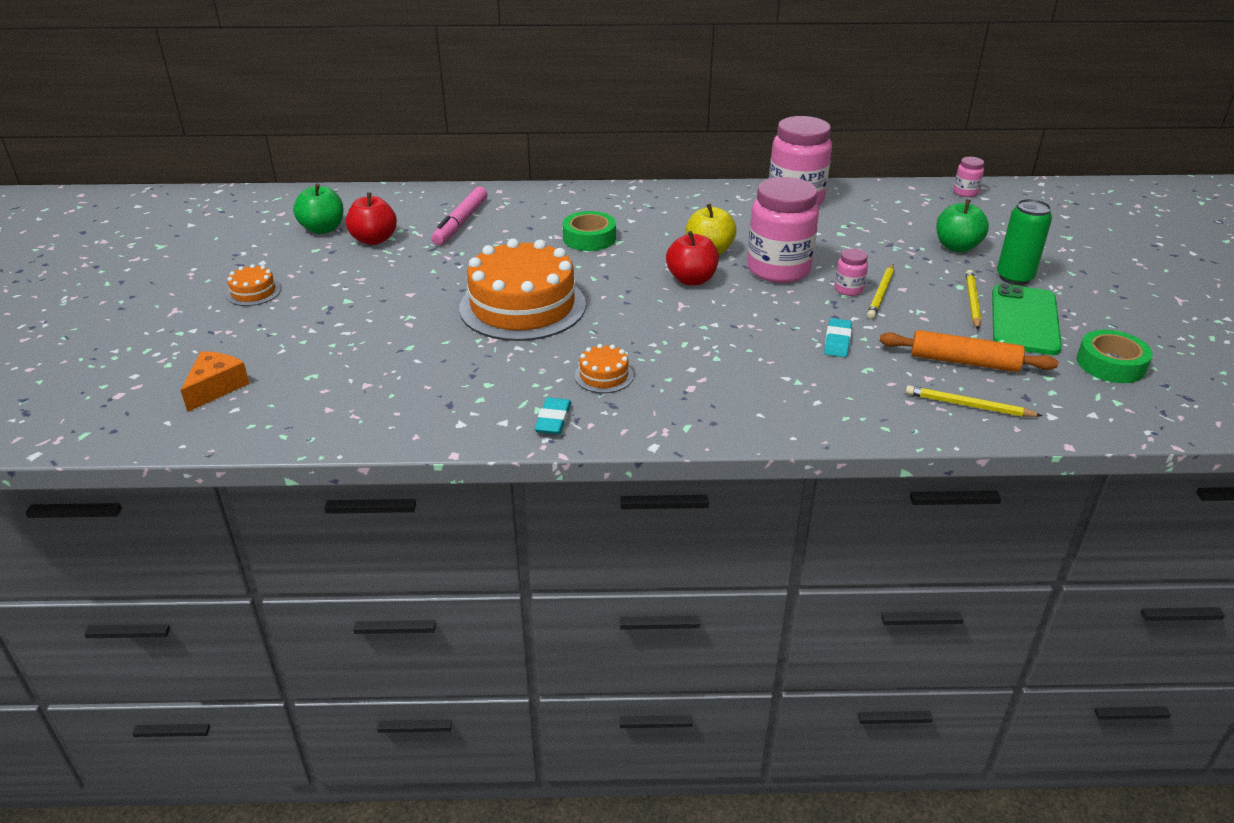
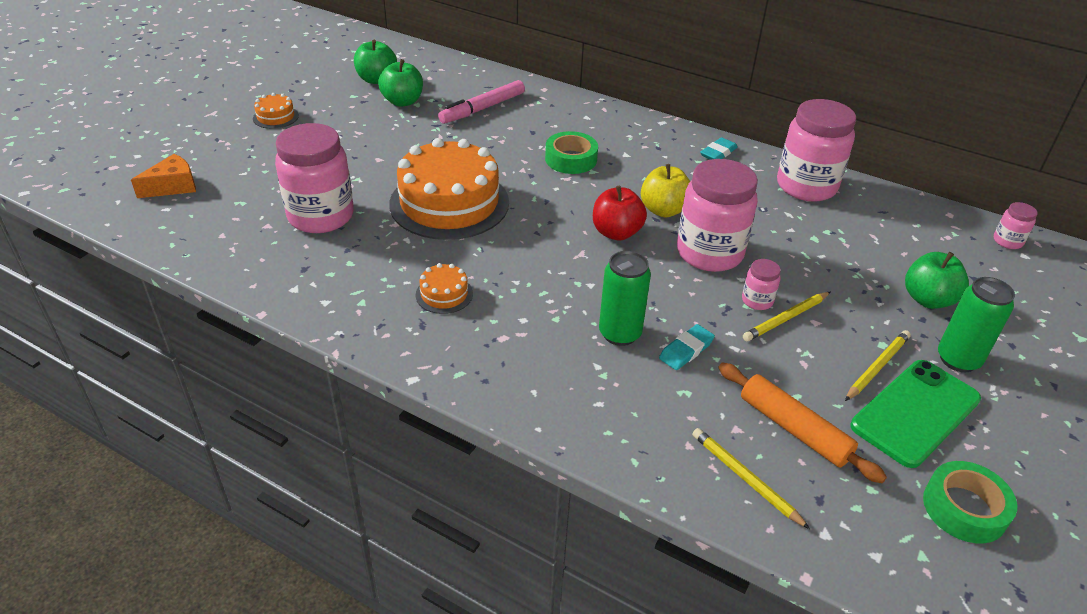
camera: 30 degrees right, 5 degrees up
red apple [346,192,397,245] -> green apple [378,59,423,107]
turquoise eraser [534,397,571,435] -> turquoise eraser moved to [700,137,738,160]
none -> pink jar [275,123,354,233]
none -> green can [599,251,651,346]

